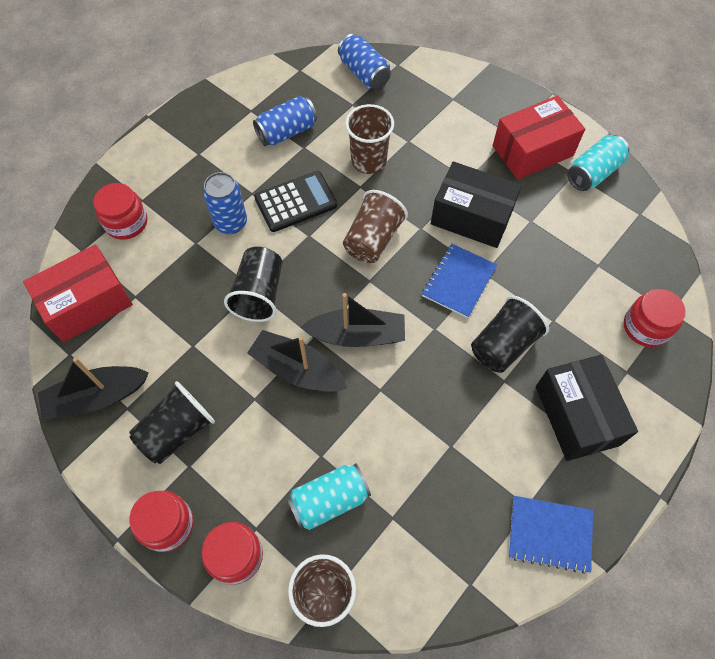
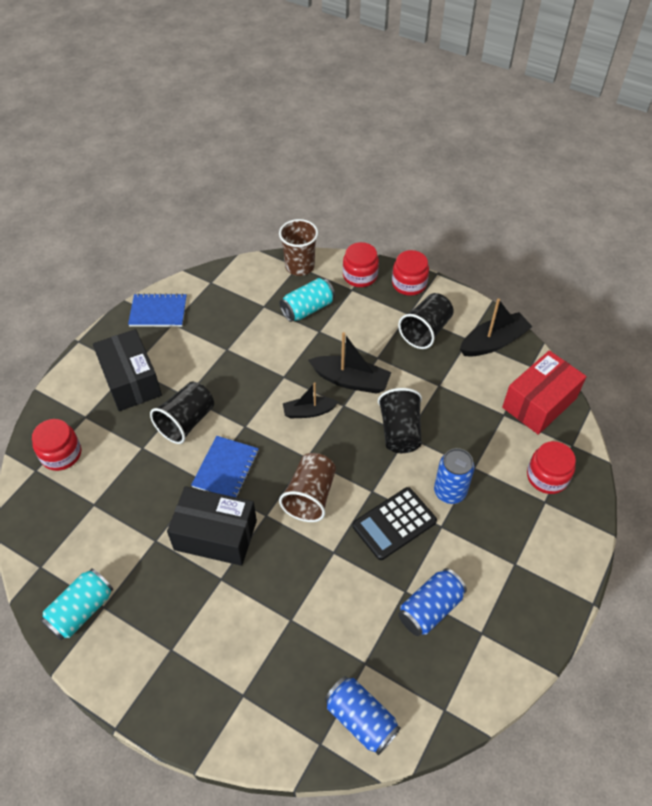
camera: 170 degrees right, 10 degrees down
black boat [301,293,405,347] -> black boat [283,382,339,419], size x0.65
brown cup [345,104,394,174] -> none
red box [493,95,585,180] -> none

